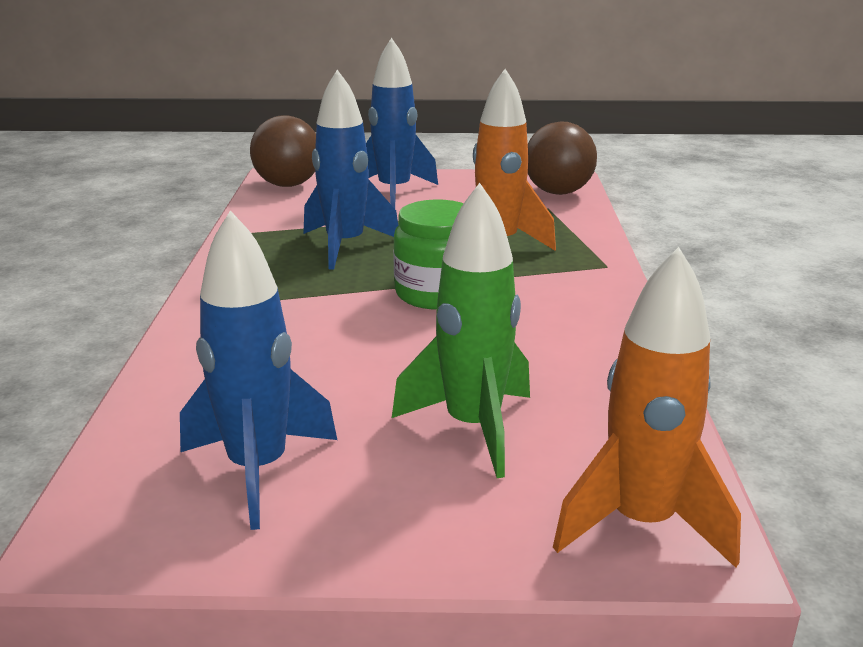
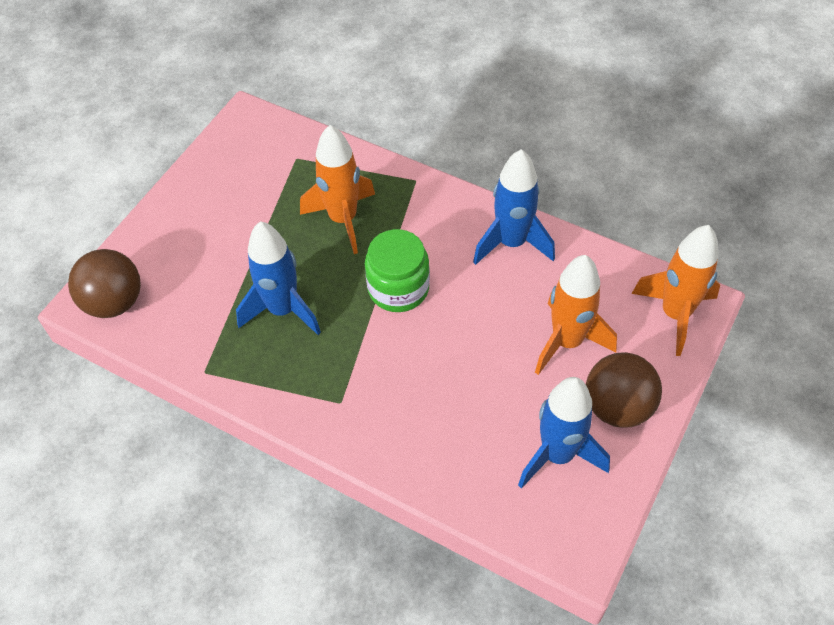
camera: 60 degrees left, 30 degrees up
blue rocket [366,38,438,209] -> blue rocket moved to [473,149,555,265]
green rocket [392,183,530,478] -> orange rocket [535,255,617,375]
brown ball [528,121,597,195] -> brown ball moved to [586,352,662,428]

